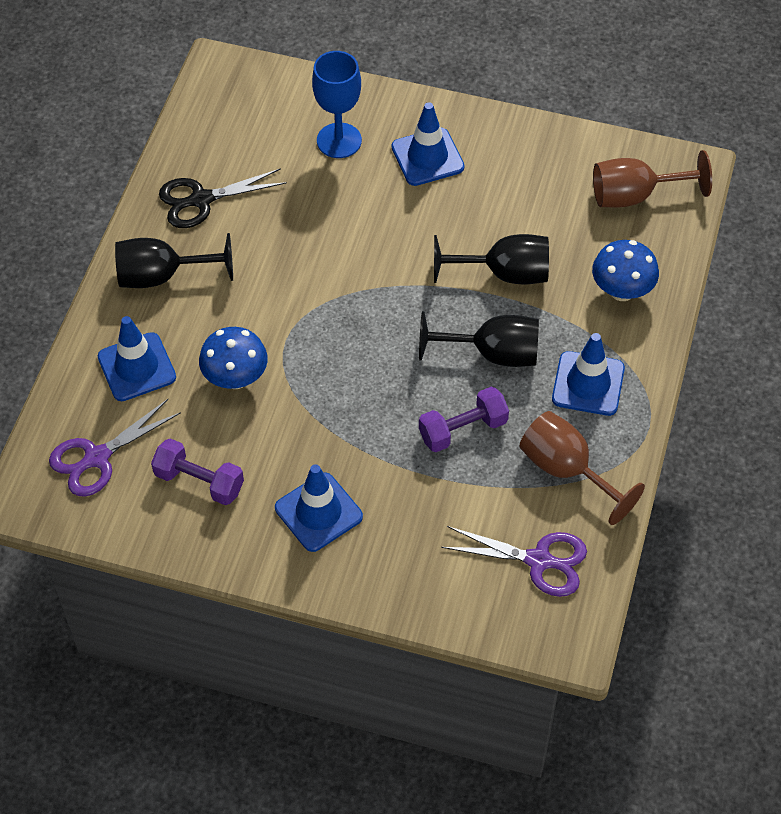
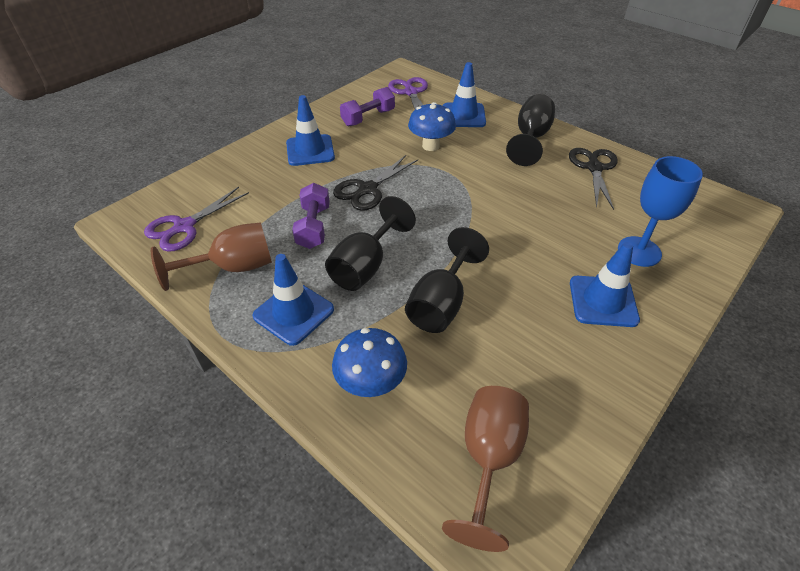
camera: 115 degrees right, 10 degrees down
none -> black scissors [333,155,418,211]

